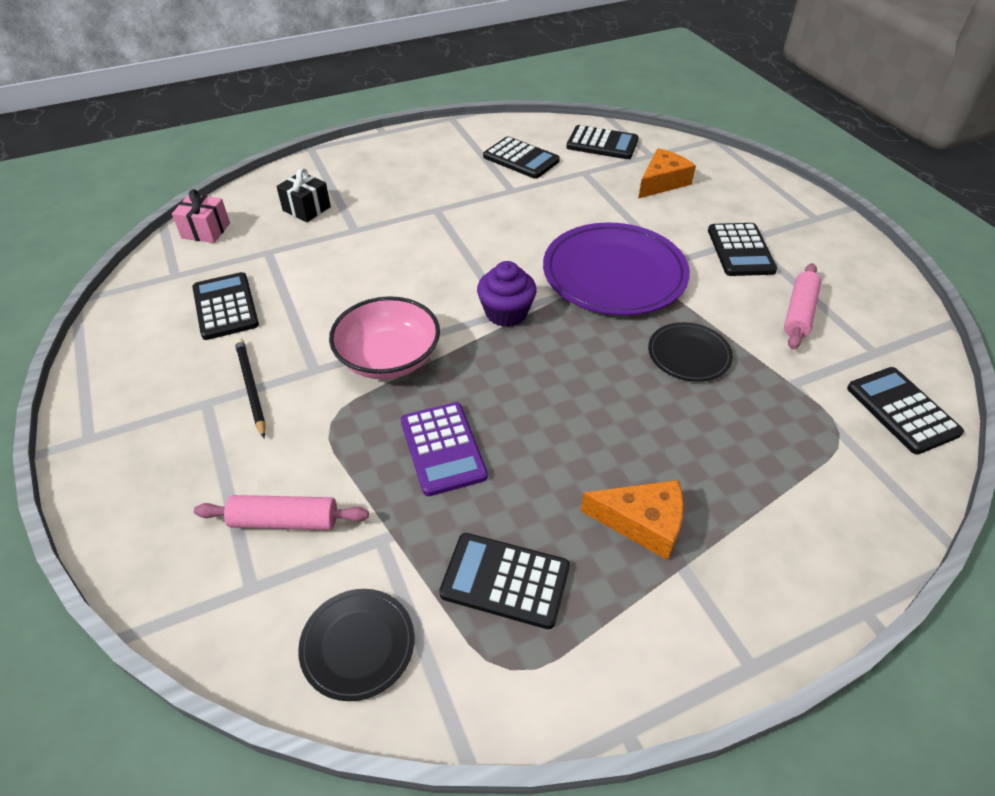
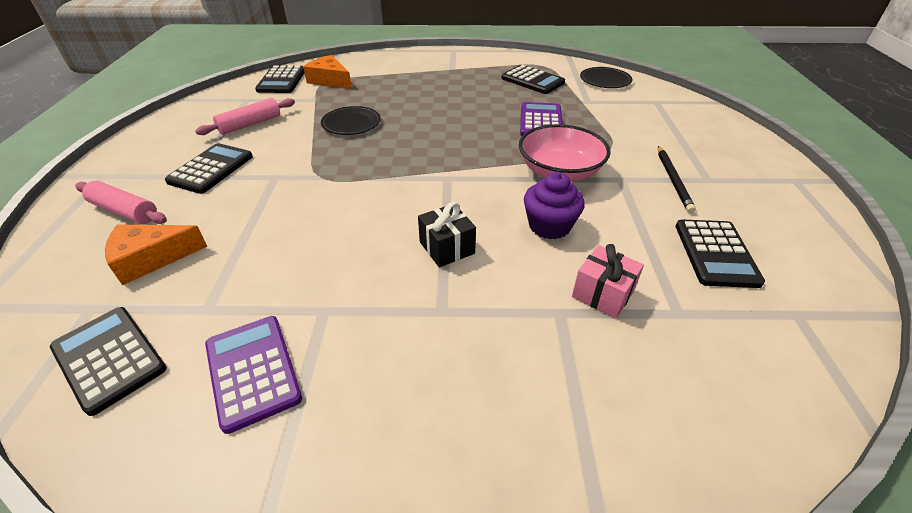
camera: 155 degrees left, 5 degrees down
pink gift [172,189,230,243] -> pink gift moved to [572,244,644,319]
pink rolling pin [194,495,369,530] -> pink rolling pin moved to [75,181,167,224]
black gift [276,168,331,222] -> black gift moved to [418,202,476,267]
purple cupcake [477,261,537,327] -> purple cupcake moved to [524,172,585,239]
black calculator [483,136,560,179] -> purple calculator [205,316,302,434]
purple plate [543,222,690,315] -> none
orange cheese [581,480,684,560] -> orange cheese moved to [303,55,352,89]

